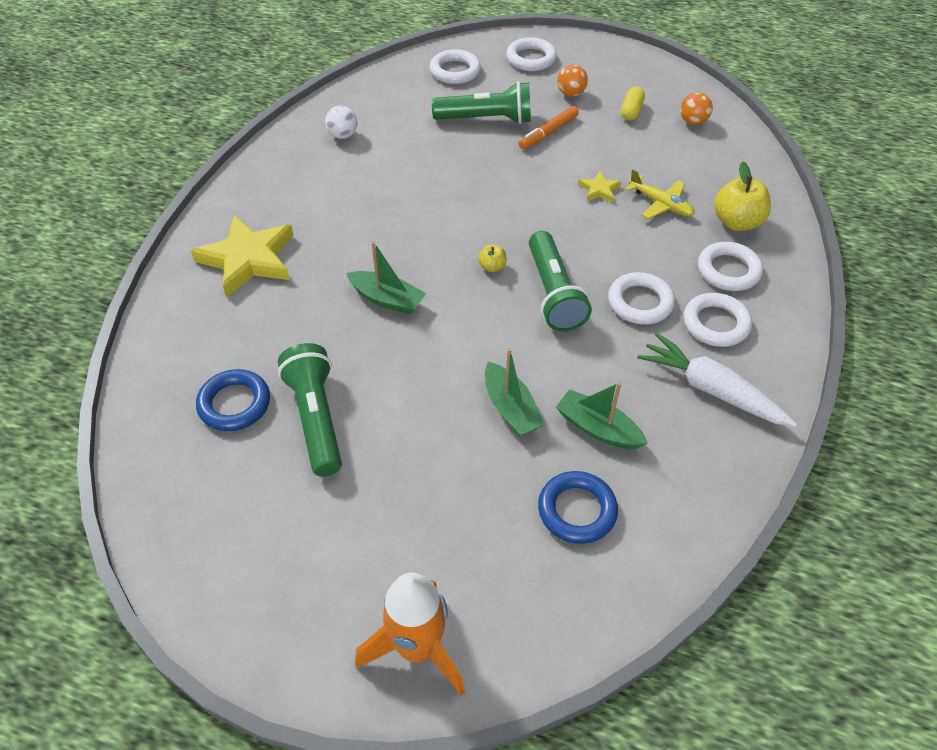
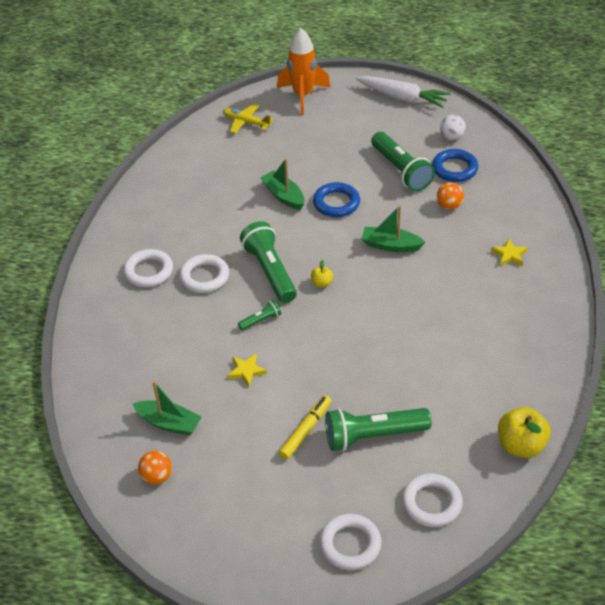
camera: 170 degrees right, 5 degrees down
yellow star [191,215,294,297] -> yellow star [491,239,528,266], size x0.45
white ball [325,106,357,139] -> white ball moved to [440,115,466,140]
orange marker [519,106,579,150] -> yellow marker [279,395,331,459]
blue ring [538,471,618,544] -> blue ring moved to [313,182,360,217]
green boat [556,382,648,449] -> green boat moved to [133,381,201,436]
orange ball [557,64,588,97] -> orange ball moved to [437,182,464,210]
yellow capsule [621,87,645,120] -> none
yellow plane [625,169,695,219] -> yellow plane moved to [223,103,273,133]
white carrot [637,332,797,427] -> white carrot moved to [356,76,451,108]
white ring [698,242,763,291] -> none
yellow apple [714,162,771,231] -> yellow apple moved to [498,407,551,458]
none -> green flashlight [238,300,281,330]

